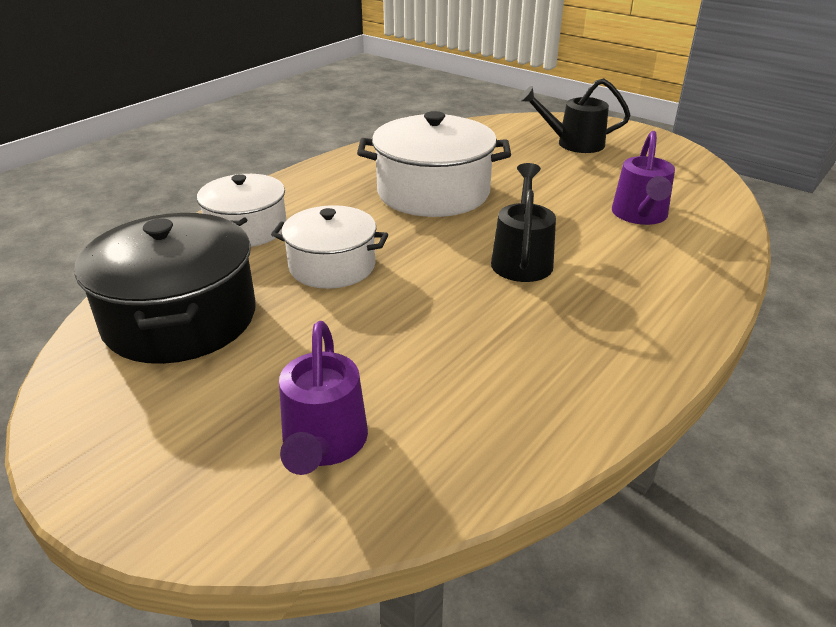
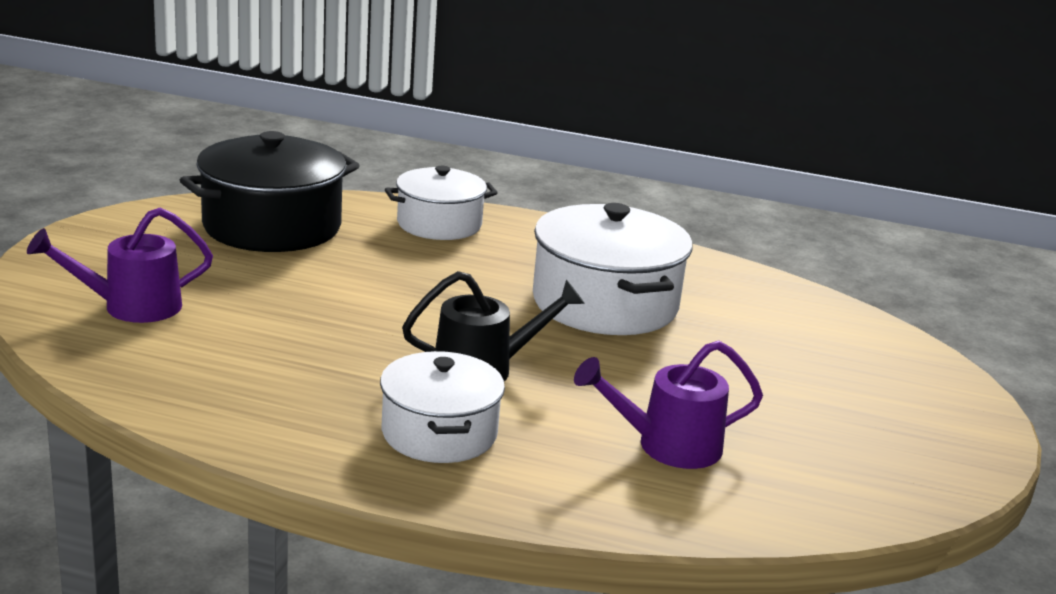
camera: 65 degrees right, 10 degrees down
white pot [271,205,388,289] -> white pot moved to [380,351,505,463]
black watering can [519,78,631,153] -> none

